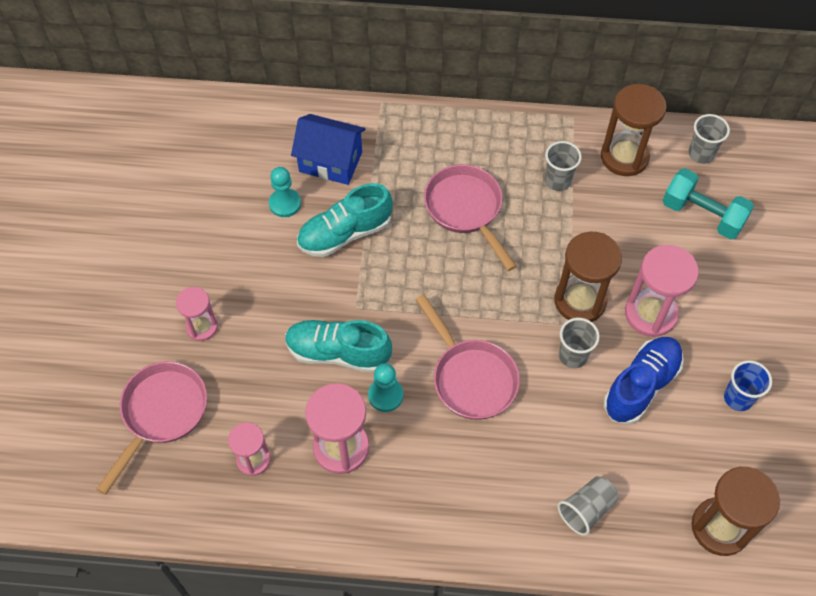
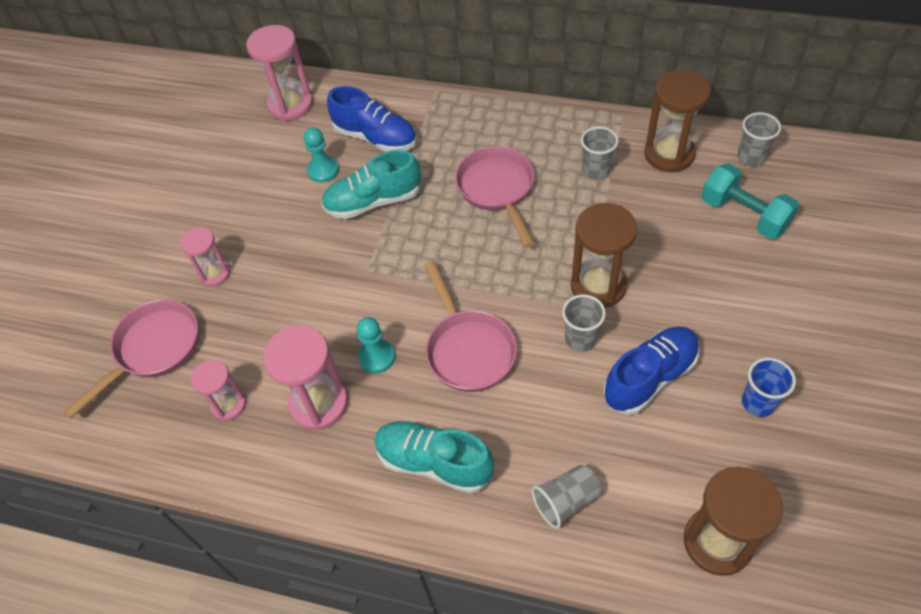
camera: 15 degrees right, 5 degrees down
turquoise shoe [285,320,392,373] -> turquoise shoe moved to [374,421,494,494]
blue house [291,114,366,185] -> blue shoe [327,86,417,152]
pink hourglass [625,245,699,337] -> pink hourglass moved to [246,25,313,121]

